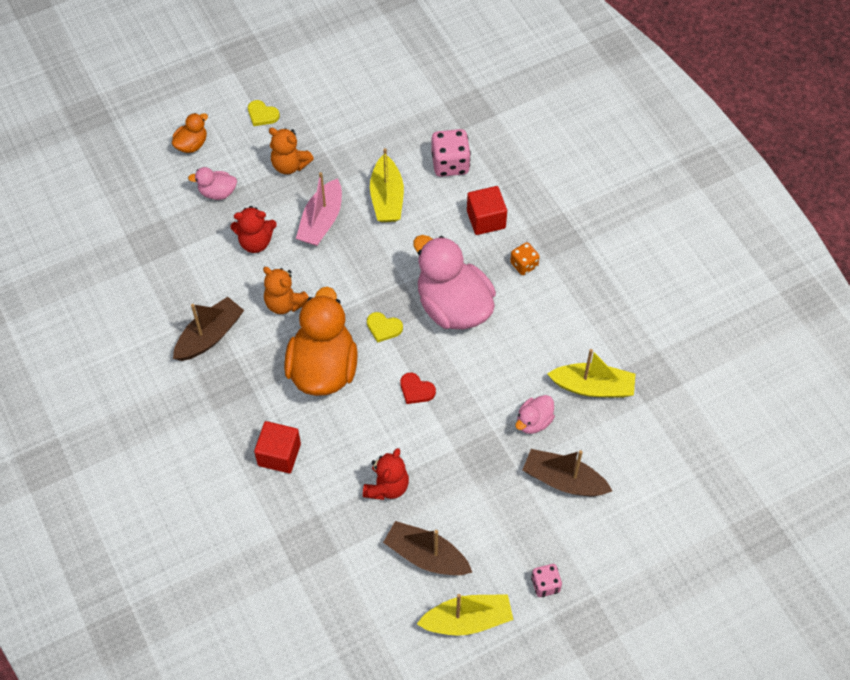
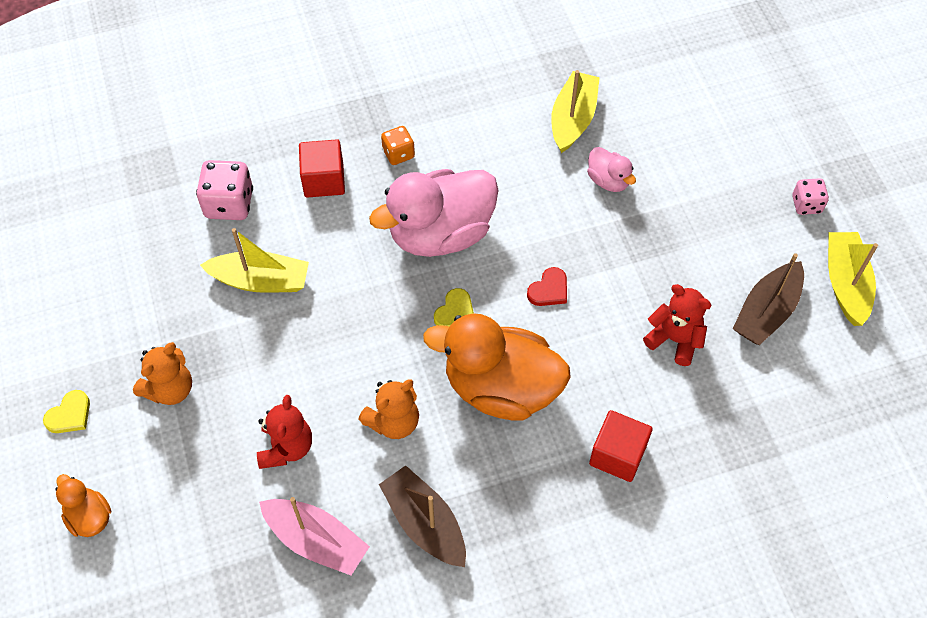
camera: 80 degrees left, 0 degrees up
pink duck [188,167,237,200] -> none
pink boat [296,172,342,246] -> pink boat moved to [259,497,370,575]
brown boat [523,449,612,496] -> none

